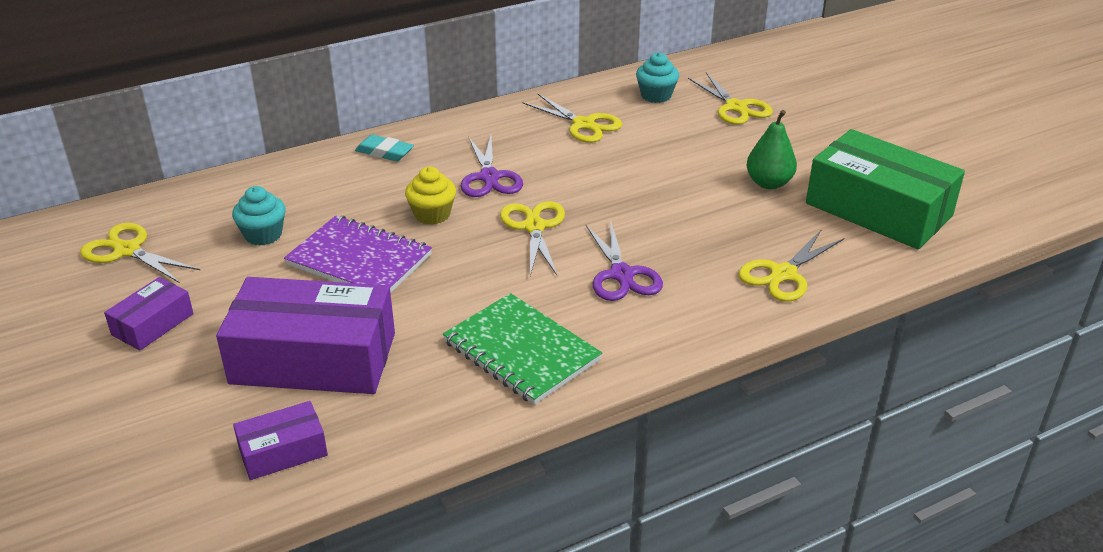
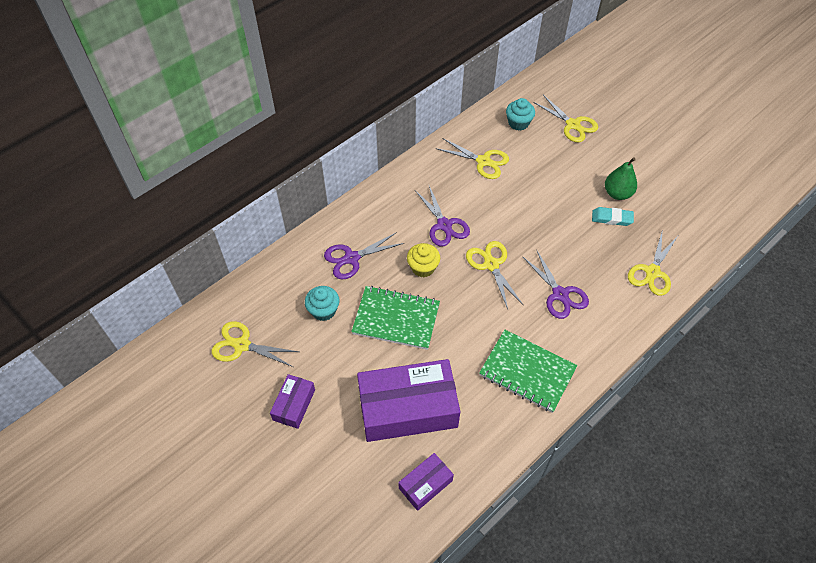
camera: 15 degrees left, 20 degrees up
purple notebook [284,216,432,293] -> green notebook [351,286,440,350]
turquoise eraser [355,135,414,161] -> turquoise eraser moved to [592,207,634,226]
green box [806,129,965,249] -> none
none -> purple scissors [324,232,404,279]

